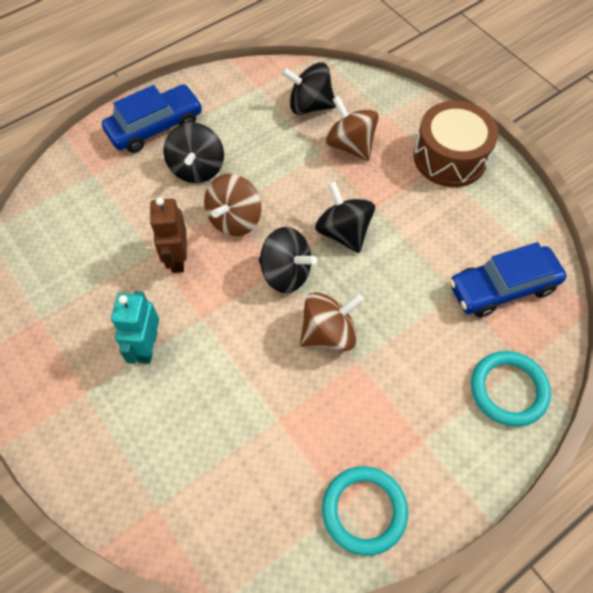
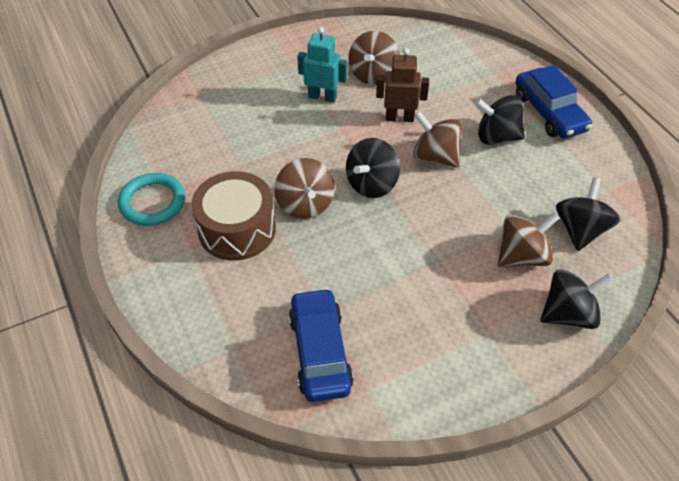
camera: 100 degrees right, 10 degrees down
black spinning top [315,181,375,253] -> black spinning top moved to [541,269,614,329]
brown drum [414,101,498,187] -> brown drum moved to [191,171,276,261]
turquoise ring [471,351,551,427] -> none
none -> brown spinning top [348,31,400,85]

